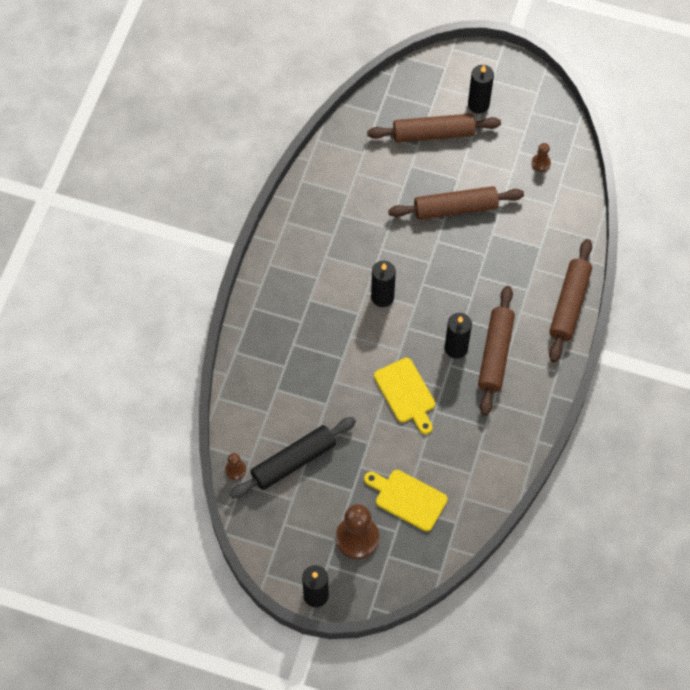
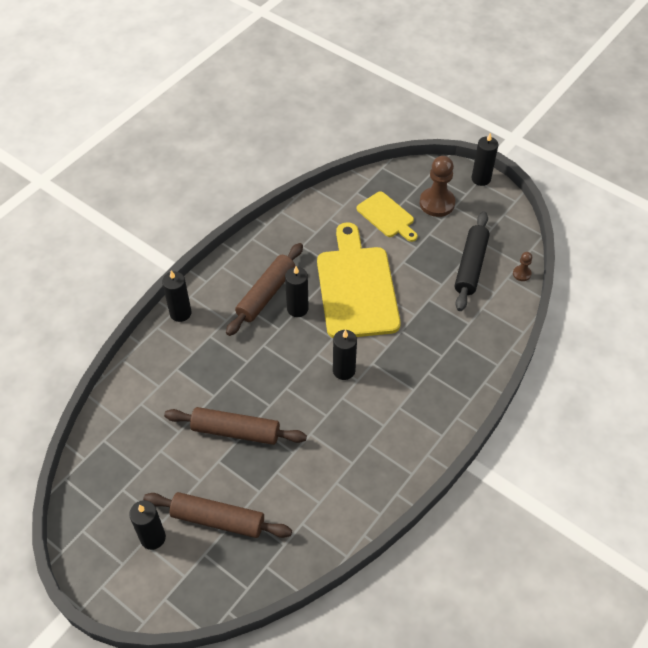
camera: 160 degrees left, 10 degrees down
black rolling pin [230,417,356,499] -> black rolling pin turned 60 degrees counterclockwise [455,212,490,311]
yellow cutting board [374,358,435,434] -> yellow cutting board [317,222,401,338], size x1.90
brown pawn [531,143,551,172] -> none
brown rolling pin [549,239,592,362] -> black candle [162,270,192,322]

